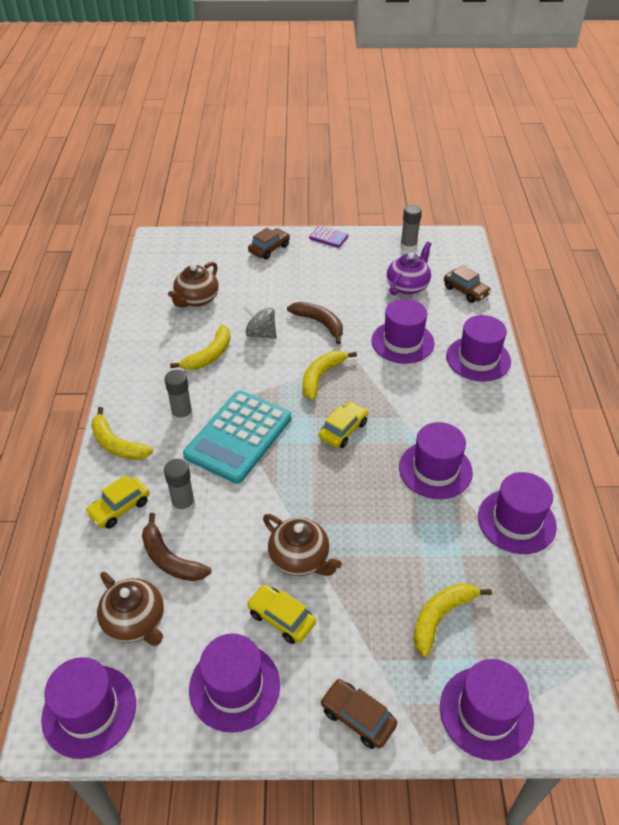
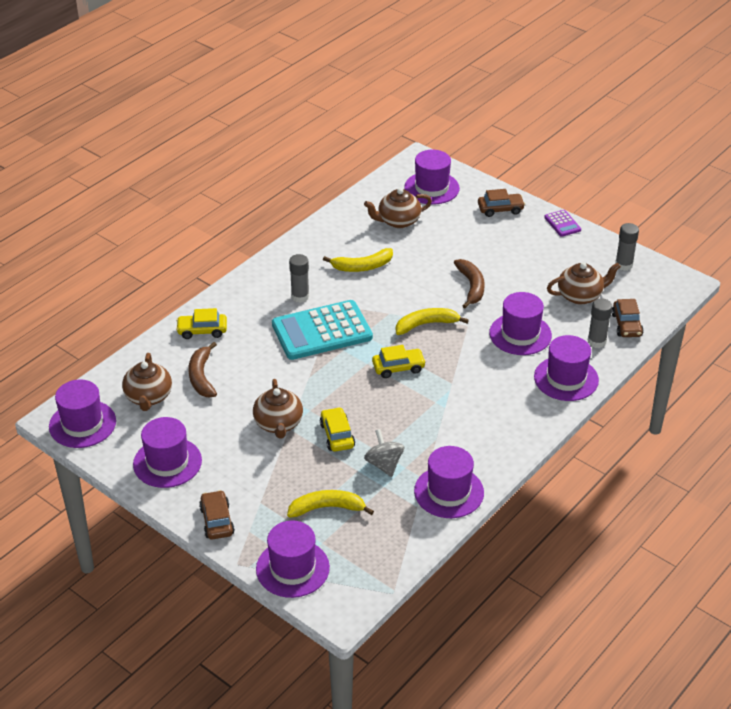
camera: 40 degrees right, 5 degrees down
yellow banana [91,407,153,460] -> none
grey glue stick [164,459,195,514] -> grey glue stick moved to [588,298,612,348]
grey spinning top [244,305,277,339] -> grey spinning top moved to [364,429,404,477]
yellow car [247,585,316,644] -> yellow car moved to [320,407,355,452]
purple teapot [387,242,431,295] -> brown teapot [547,262,621,305]
purple hat [399,422,473,499] -> purple hat moved to [404,150,460,205]

